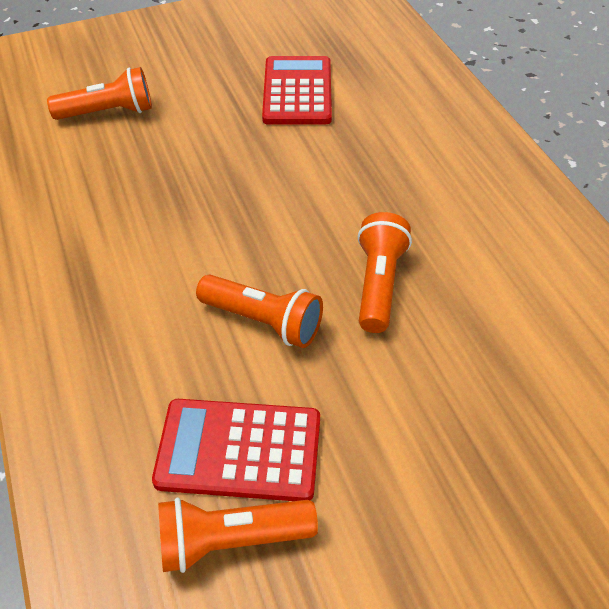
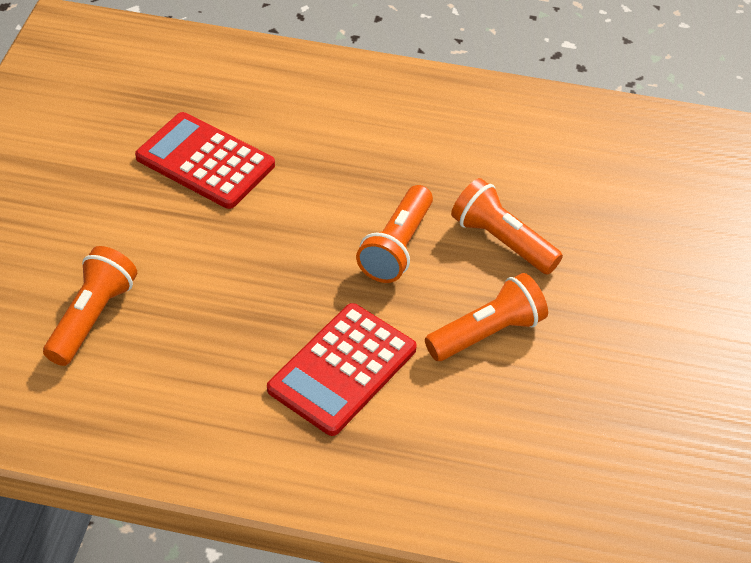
camera: 60 degrees left, 0 degrees up
red calculator [152,399,320,501] -> red calculator moved to [267,303,417,436]
orange flashlight [158,497,318,573] -> orange flashlight moved to [356,185,433,283]

